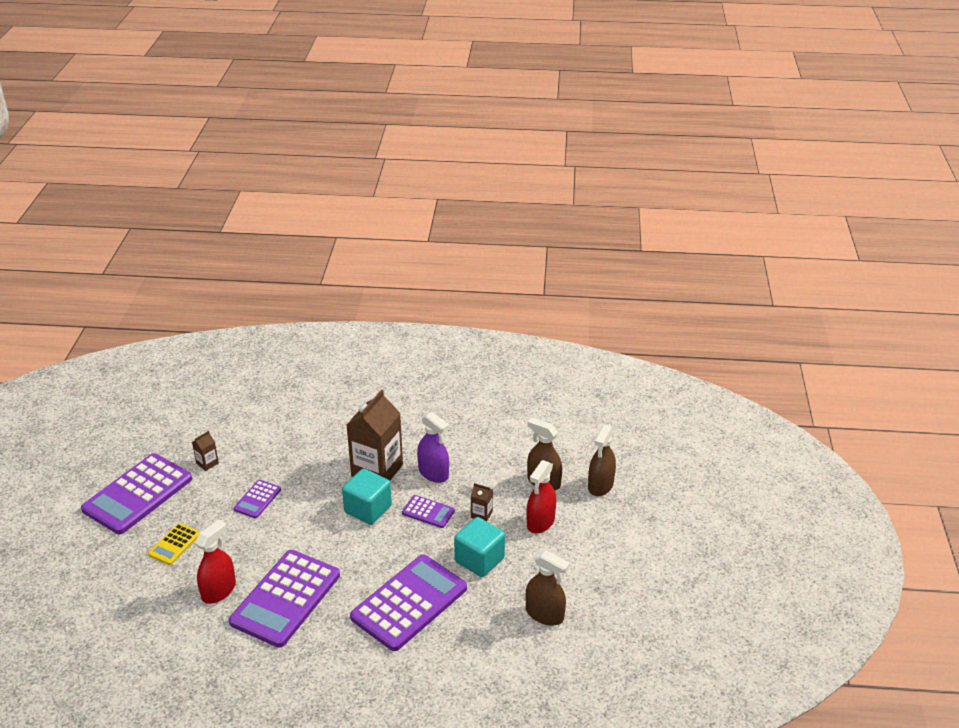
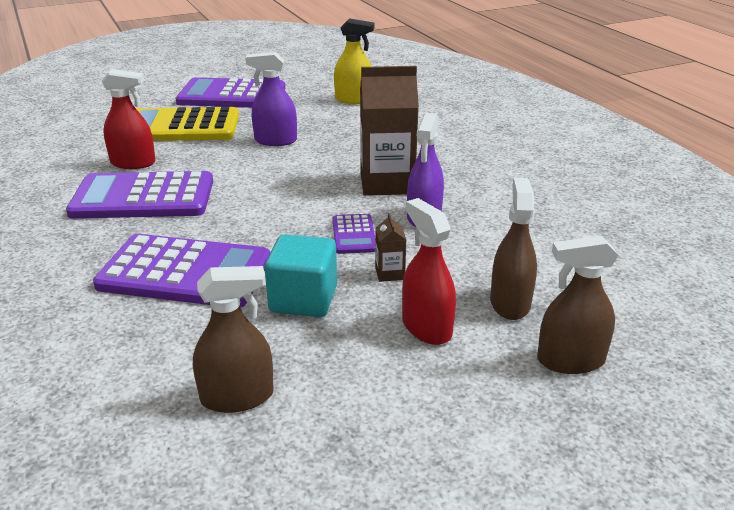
camera: 60 degrees right, 5 degrees down
yellow calculator [148,523,200,565] -> yellow calculator [136,107,239,141], size x2.12
brown carton [192,431,219,471] -> none
purple calculator [233,480,281,518] -> purple spray bottle [245,52,297,146]
turquoise cube [342,469,392,525] -> none
brown spray bottle [526,550,570,626] -> brown spray bottle turned 105 degrees counterclockwise [193,266,274,413]
red spray bottle [527,460,556,533] -> red spray bottle turned 60 degrees clockwise [402,198,456,345]
none -> yellow spray bottle [334,18,374,104]

